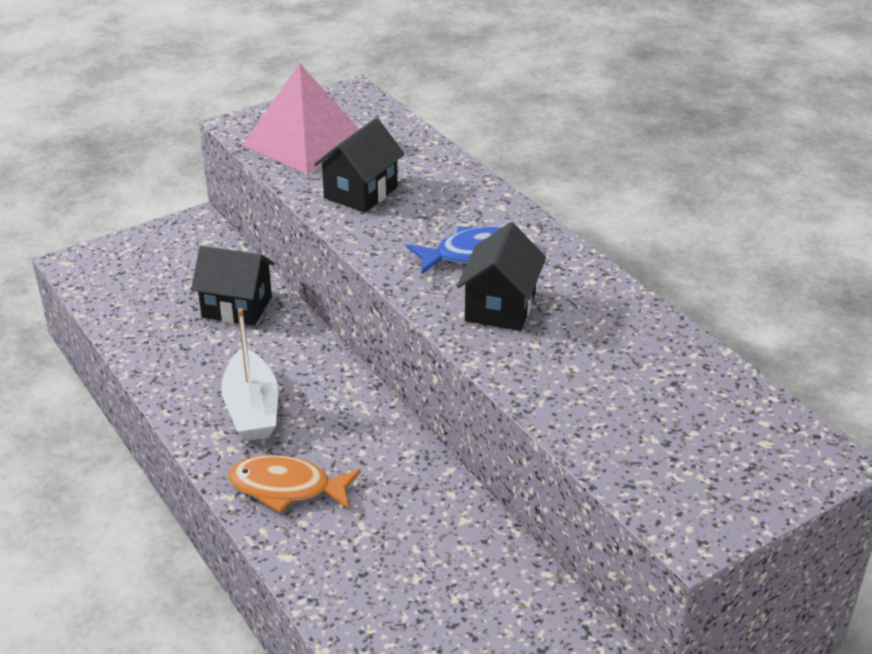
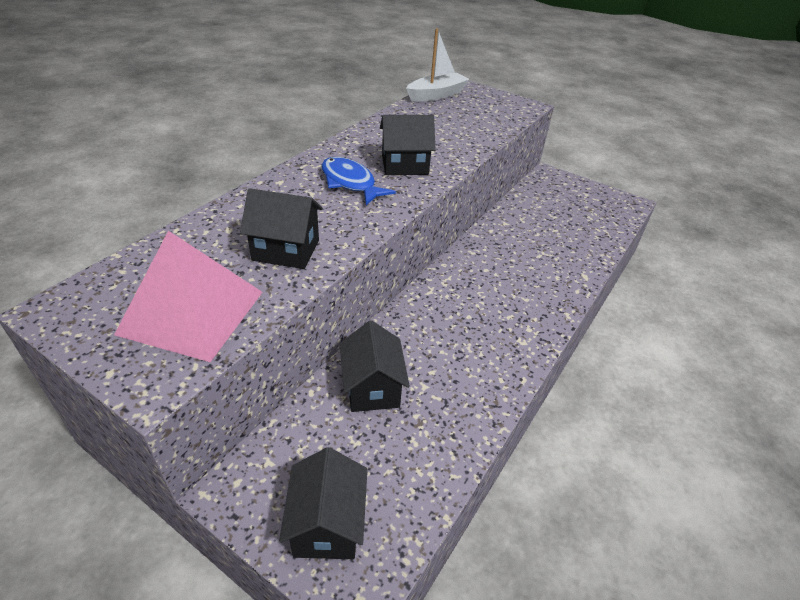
camera: 115 degrees left, 5 degrees up
white boat [222,308,278,441] -> white boat moved to [406,28,470,102]
orange fish [228,455,361,513] -> none
none -> black house [279,447,367,559]

